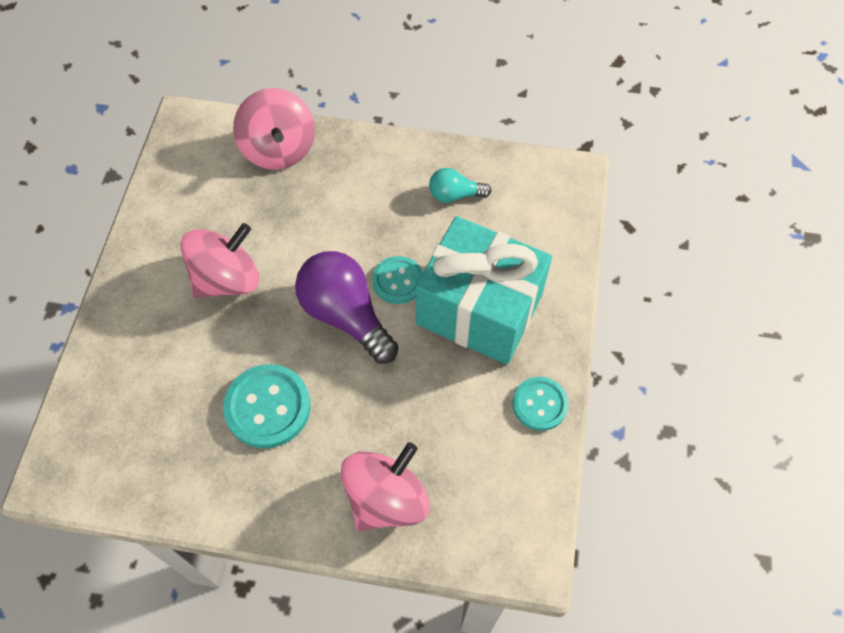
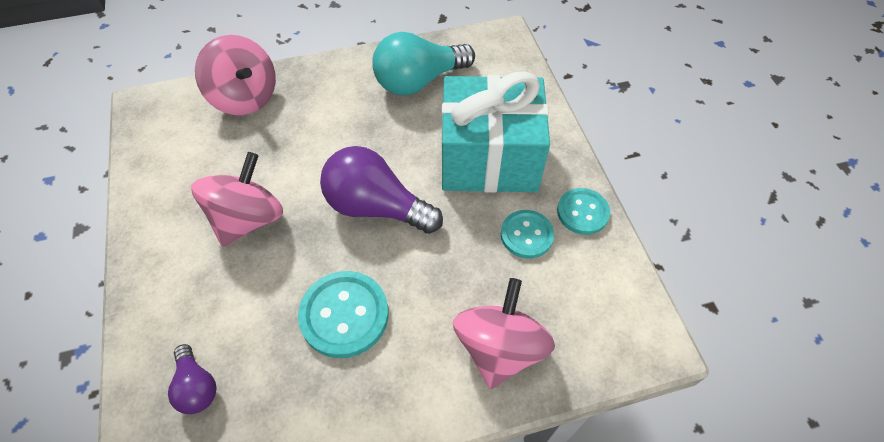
camera: 25 degrees left, 5 degrees down
turquoise button [372,256,423,304] -> turquoise button moved to [501,210,554,258]
turquoise light bulb [429,168,491,203] -> turquoise light bulb [372,32,475,95], size x1.89
none -> purple light bulb [168,344,217,414]

